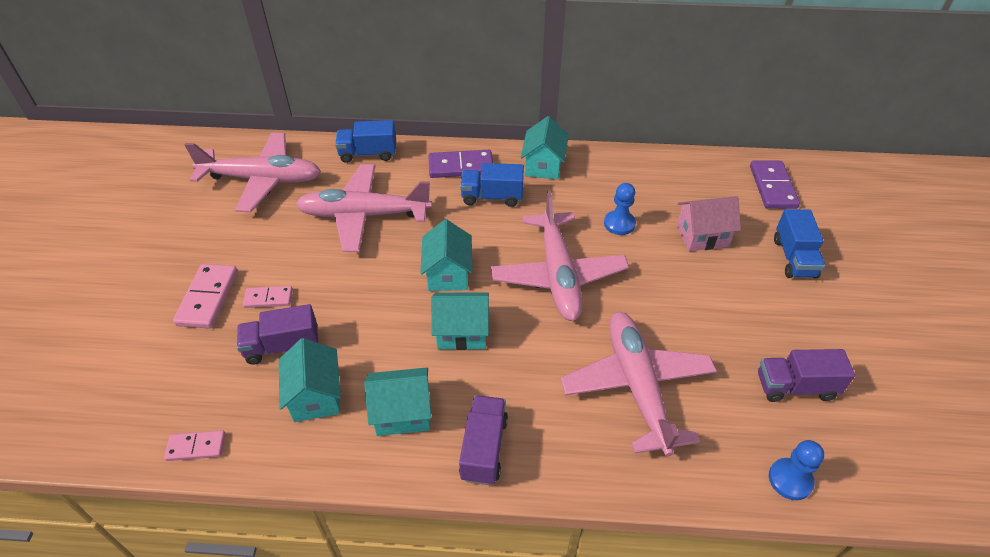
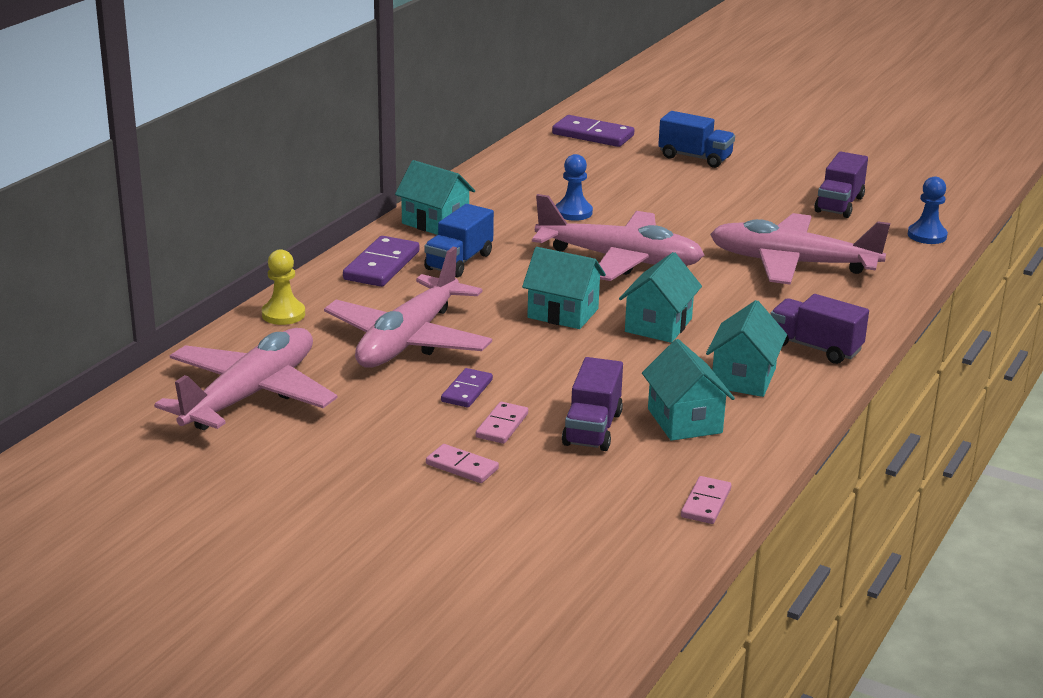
camera: 65 degrees left, 20 degrees down
pink domino [173,264,238,329] -> pink domino [426,444,499,483], size x0.60
turquoise house [279,338,341,422] -> turquoise house turned 60 degrees clockwise [642,339,735,441]
blue truck [335,120,396,163] -> yellow pawn [262,249,305,325]
pink house [677,196,741,251] -> none
none -> purple domino [441,368,493,408]

